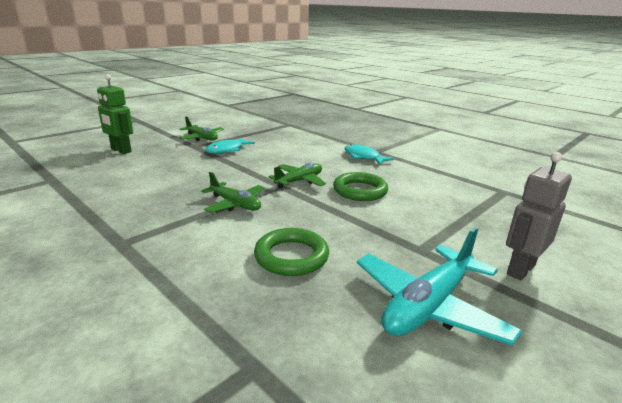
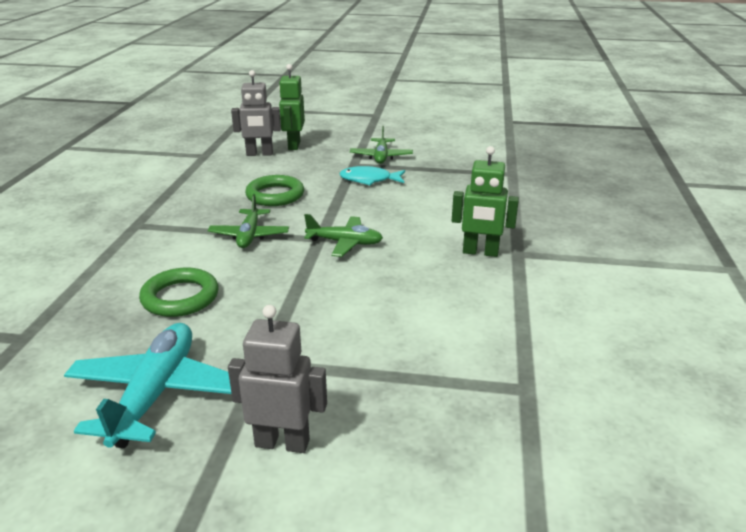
camera: 55 degrees right, 5 degrees up
green ring [333,172,388,201] -> green ring moved to [245,175,304,206]
turquoise fish [345,144,394,165] -> green robot [452,146,519,257]
turquoise plane [357,227,522,346] -> turquoise plane turned 90 degrees clockwise [64,323,231,448]
none -> grey robot [231,70,281,156]

